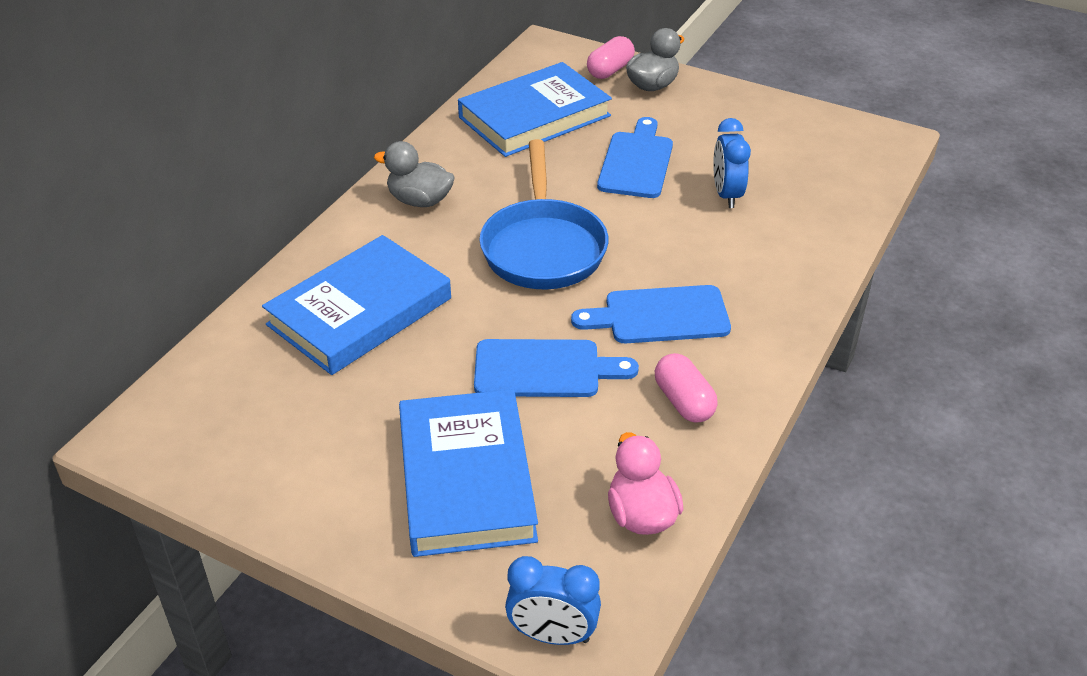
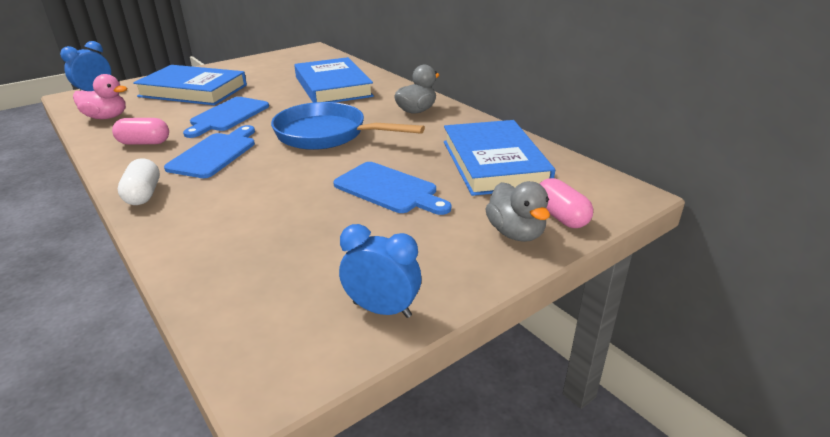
camera: 115 degrees right, 10 degrees down
blue clock [713,118,751,208] -> blue clock moved to [339,224,421,318]
none -> white capsule [118,158,160,205]

